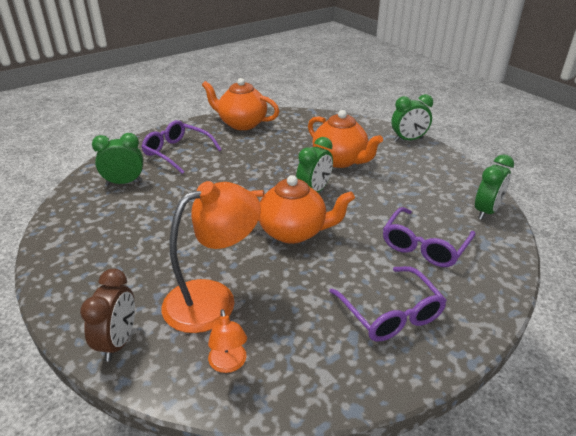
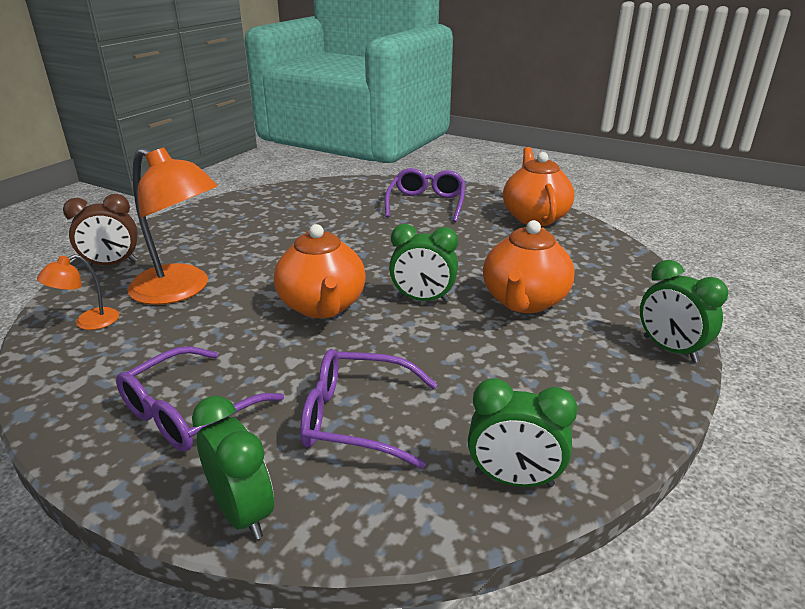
camera: 65 degrees right, 5 degrees down
green clock [92,133,143,185] -> green clock moved to [192,396,274,540]

